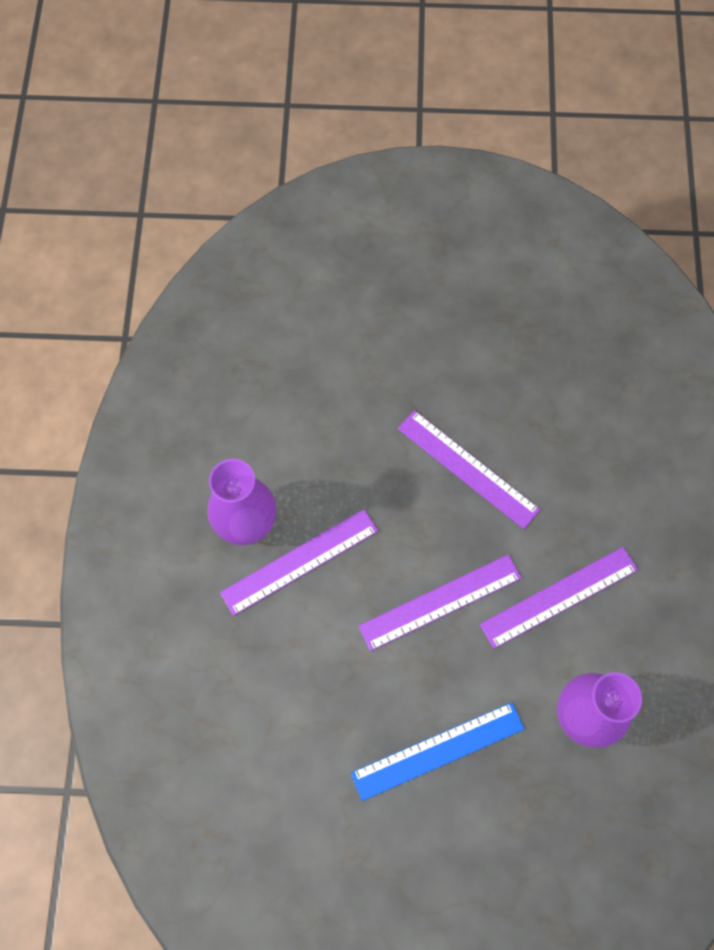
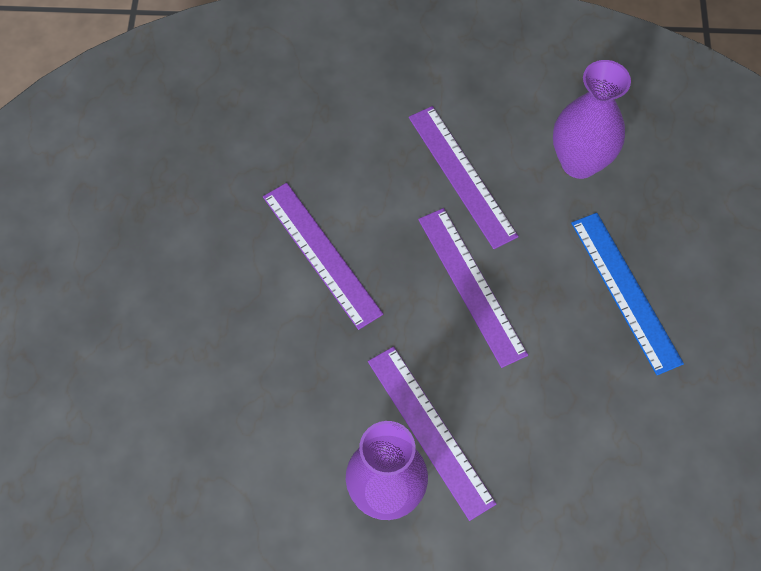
camera: 90 degrees left, 5 degrees down
purple ruler [398,410,540,529] -> purple ruler turned 75 degrees counterclockwise [263,183,383,330]

